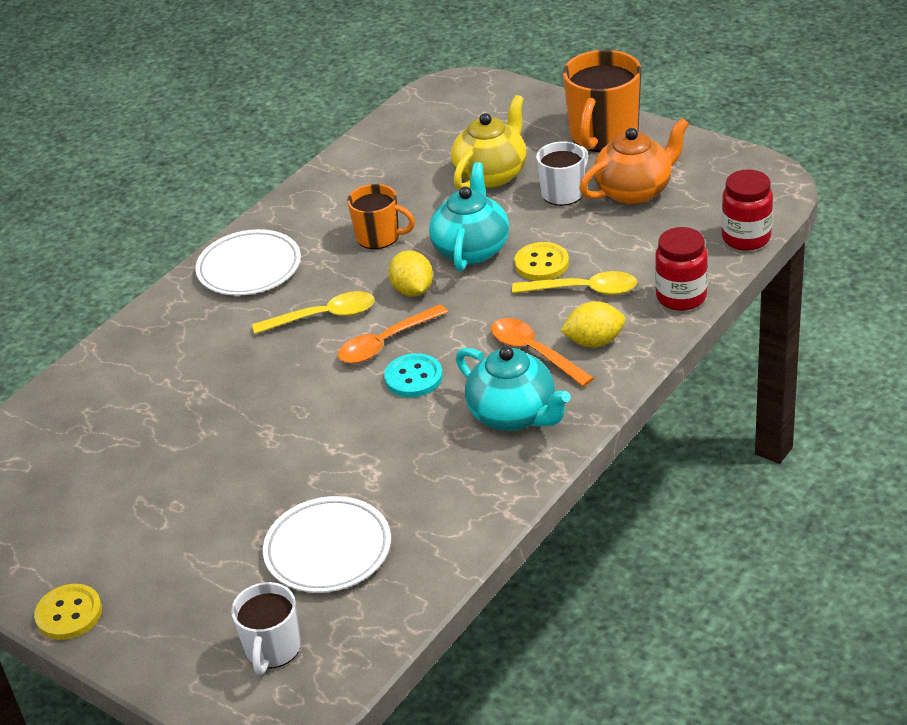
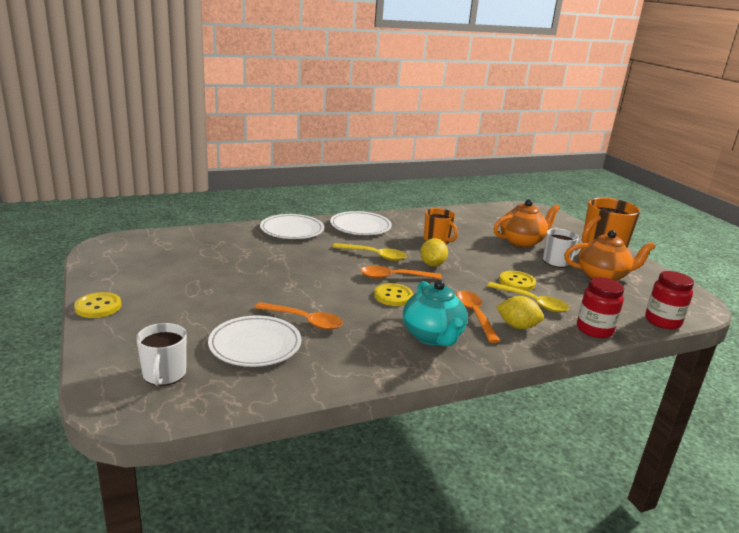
camera: 25 degrees right, 15 degrees down
white mug [231,582,301,675] -> white mug turned 45 degrees counterclockwise [136,323,187,386]
turquoise button [384,353,443,397] -> yellow button [374,283,413,306]
turquoise teapot [429,162,509,272] -> none
yellow teapot [451,95,526,190] -> orange teapot [493,199,560,247]
none -> orange spoon [254,302,343,330]
none -> white plate [260,214,324,239]

